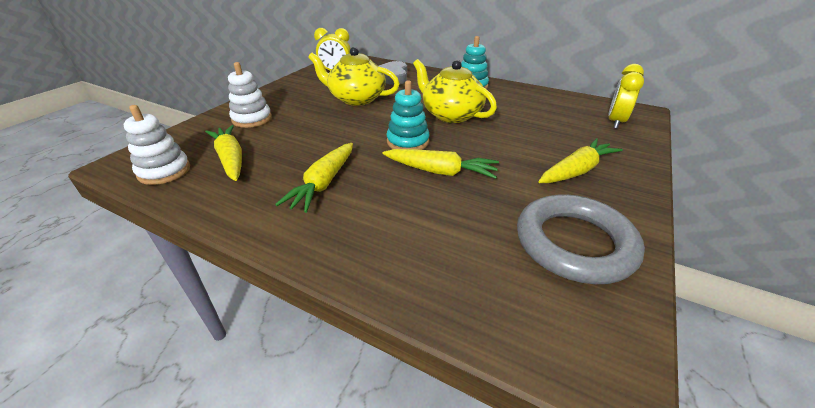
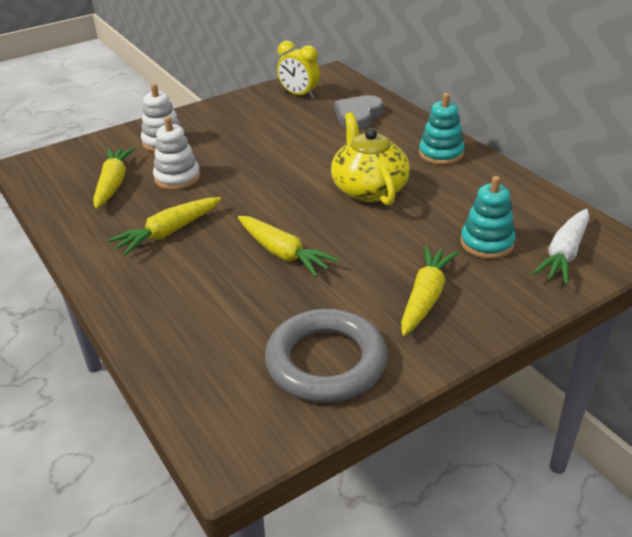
camera: 30 degrees right, 0 degrees up
white stacking toy [124,105,190,185] -> white stacking toy moved to [153,117,200,190]
yellow teapot [308,47,400,106] -> none
turquoise stacking toy [387,80,430,150] -> turquoise stacking toy moved to [461,176,516,259]
yellow carrot [538,138,623,183] -> yellow carrot turned 60 degrees counterclockwise [401,245,459,336]
yellow clock [608,64,644,129] -> white carrot [532,209,589,285]

